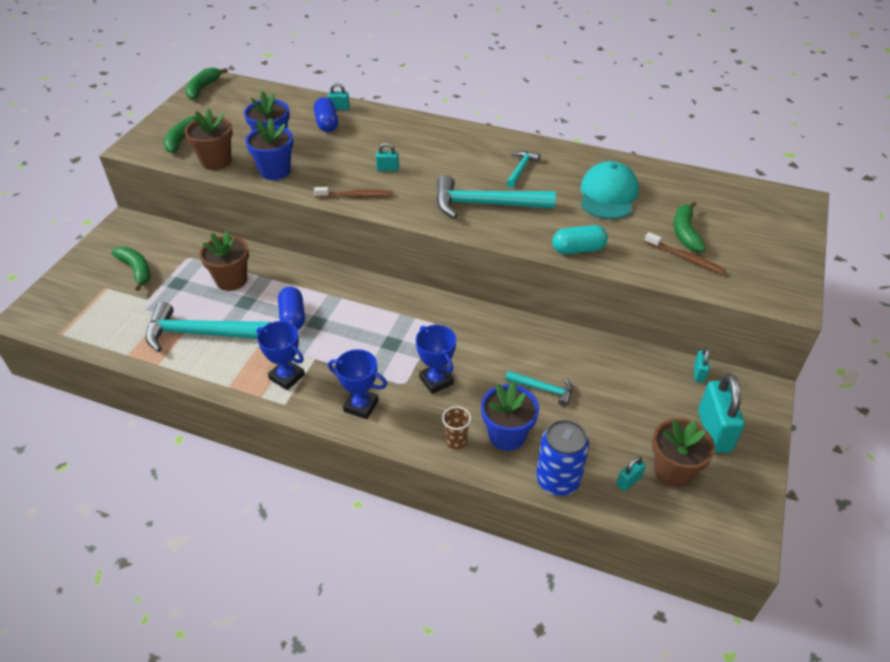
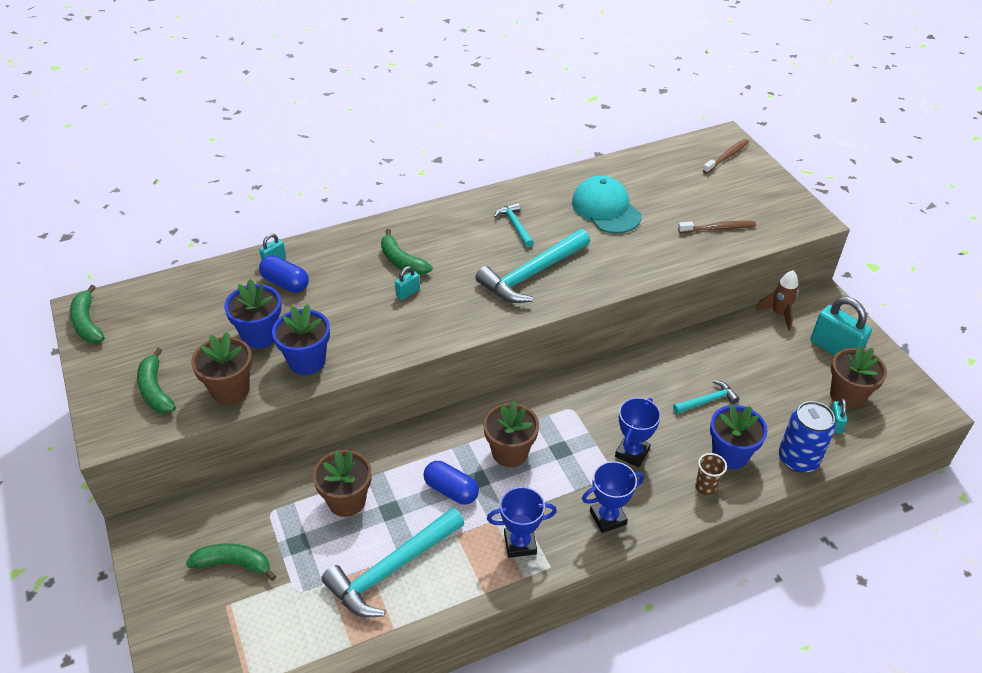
camera: 45 degrees left, 0 degrees up
brown toothbrush [314,187,393,198] -> brown toothbrush moved to [703,139,749,174]
blue trophy [416,325,456,394] -> blue trophy turned 75 degrees counterclockwise [615,398,661,467]
turquoise capsule [552,225,608,254] -> none
green banana [674,201,706,252] -> green banana moved to [381,229,433,275]
turquoise padlock [694,347,709,383] -> brown rocket [755,270,799,331]
none -> brown flower pot [483,401,539,467]

